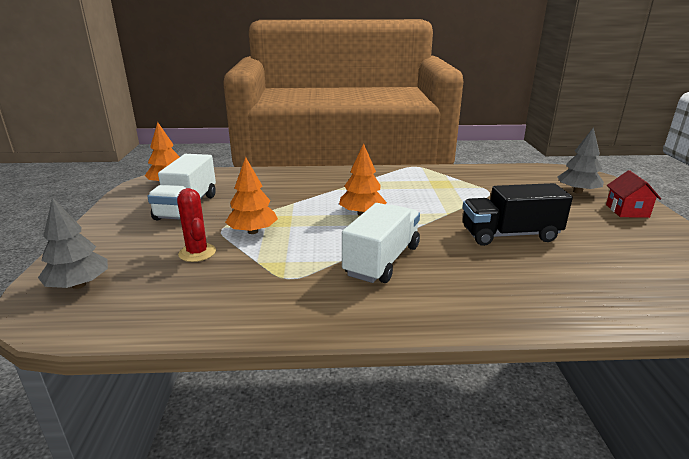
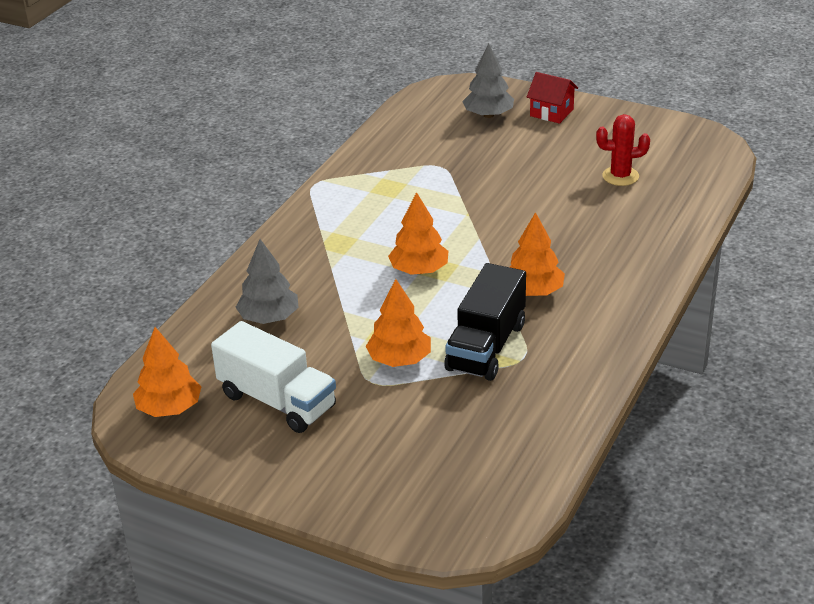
camera: 60 degrees left, 10 degrees up
grey tree [38,198,108,289] -> grey tree moved to [236,239,299,324]
red cactus [177,188,216,262] -> red cactus moved to [596,114,650,186]
white truck [342,203,420,283] -> orange tree [510,212,565,296]
black truck [463,183,573,246] -> black truck moved to [444,263,526,381]

